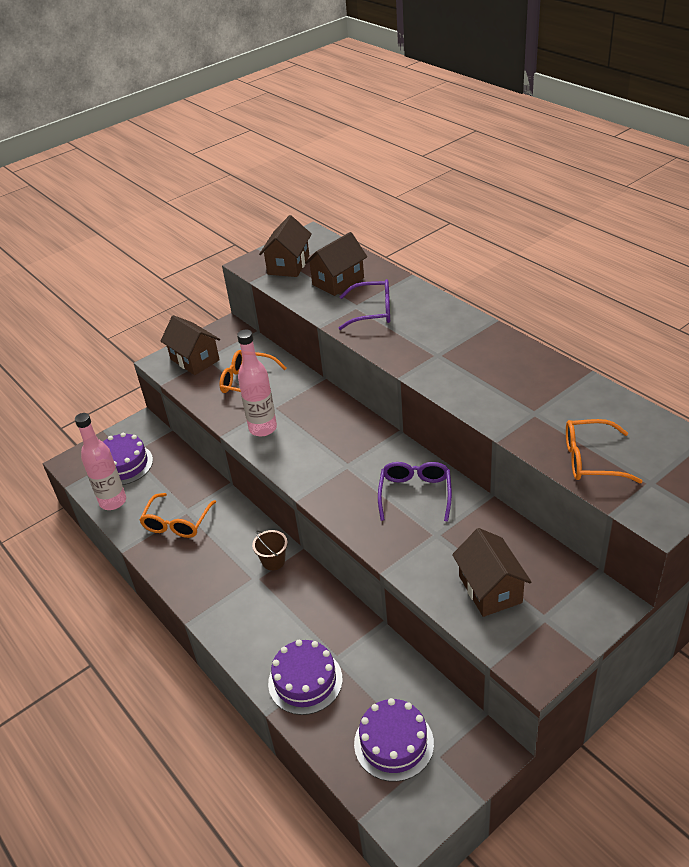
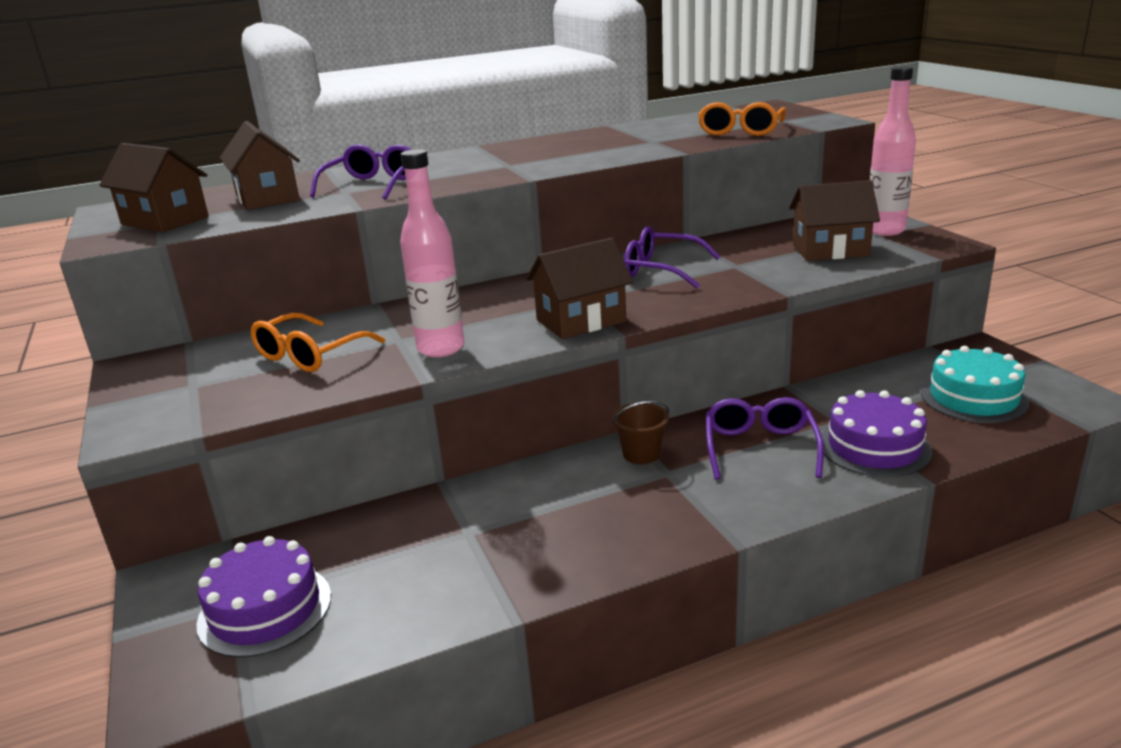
camera: 75 degrees left, 15 degrees down
pink bottle [75,413,126,510] -> pink bottle moved to [870,66,916,236]
orange glasses [139,493,216,538] -> none
brown house [161,315,220,375] -> brown house moved to [526,238,633,339]
purple cake [354,698,434,782] -> turquoise cake [921,346,1029,423]
none -> purple glasses [706,397,824,479]

